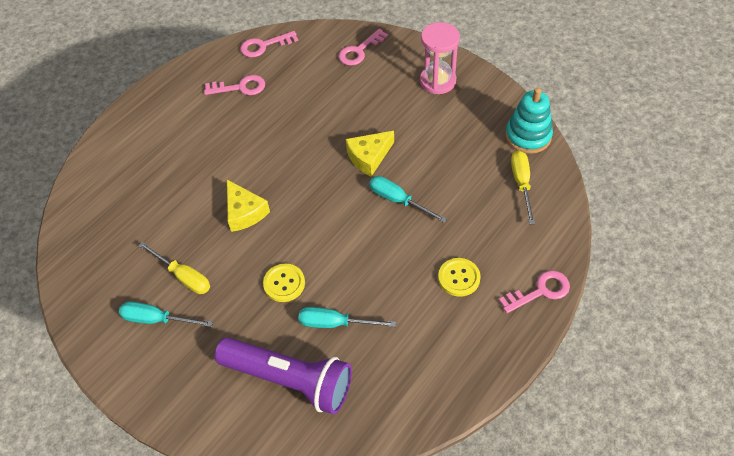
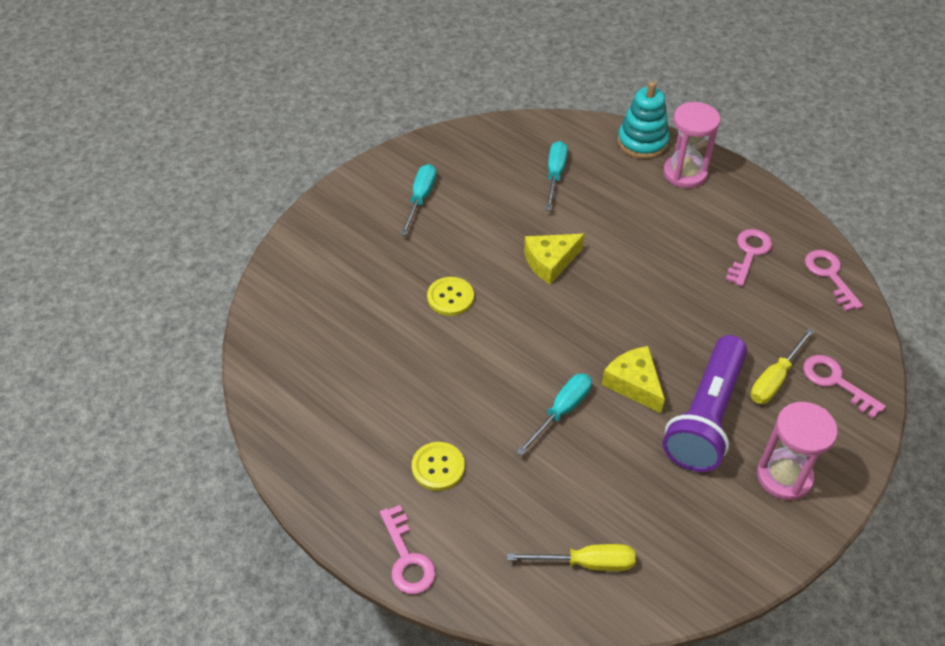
camera: 90 degrees right, 5 degrees down
yellow screwdriver [138,242,210,294] -> yellow screwdriver moved to [750,328,814,404]
pink key [204,75,265,95] -> pink key turned 150 degrees counterclockwise [726,229,772,286]
purple flashlight [215,337,352,414] -> purple flashlight moved to [662,335,747,472]
turquoise screwdriver [298,307,396,328] -> turquoise screwdriver moved to [545,141,568,211]
turquoise stacking toy [505,88,553,154] -> turquoise stacking toy moved to [617,81,670,159]
none -> pink hourglass [663,102,720,188]

